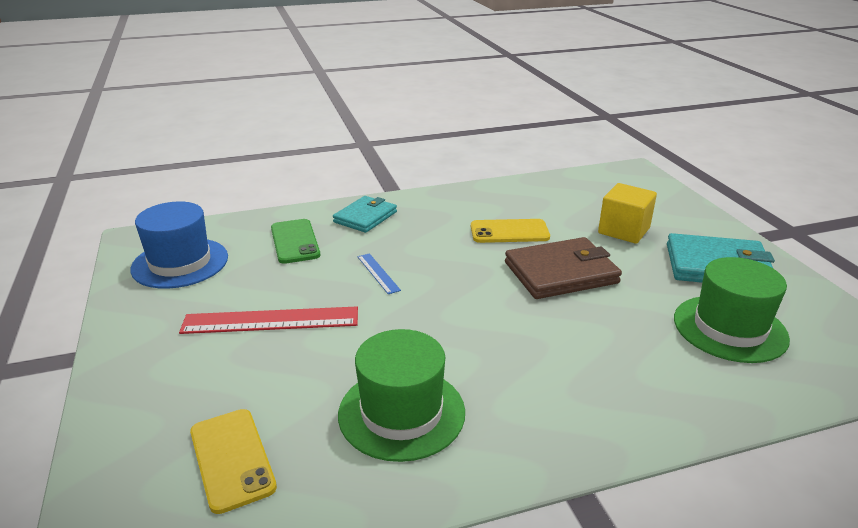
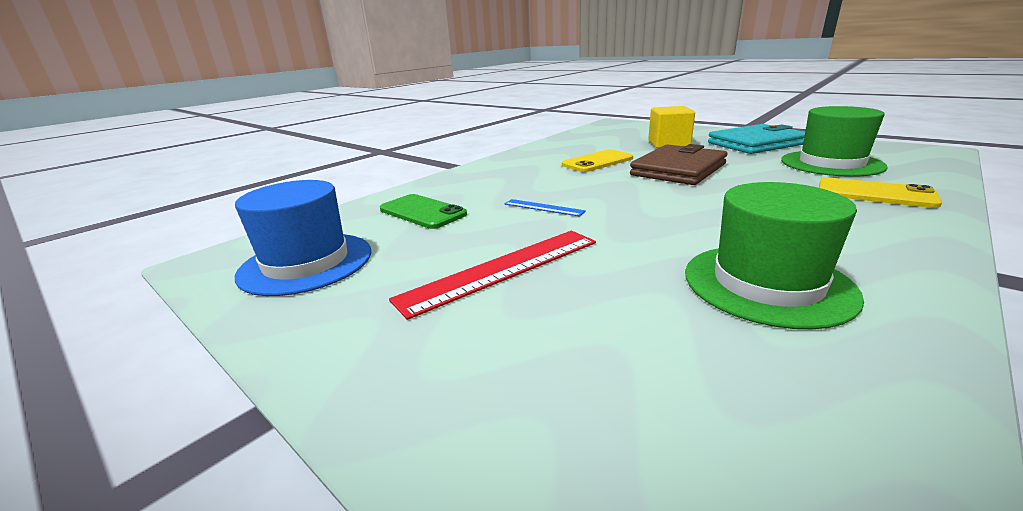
camera: 30 degrees left, 5 degrees down
yellow phone [190,409,277,514] -> yellow phone moved to [819,177,942,208]
turquoise wallet [333,196,397,233] -> none

